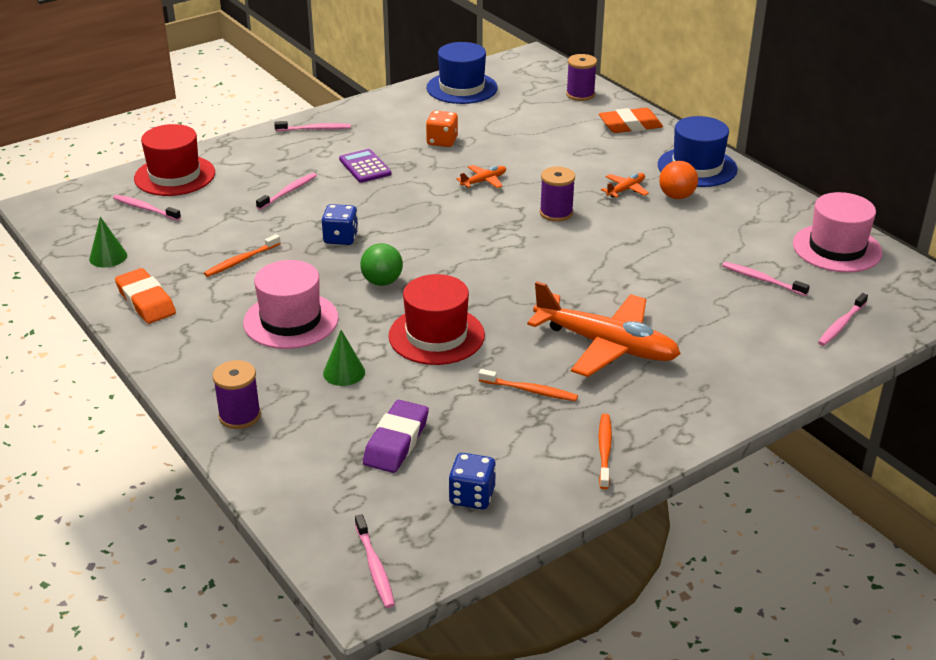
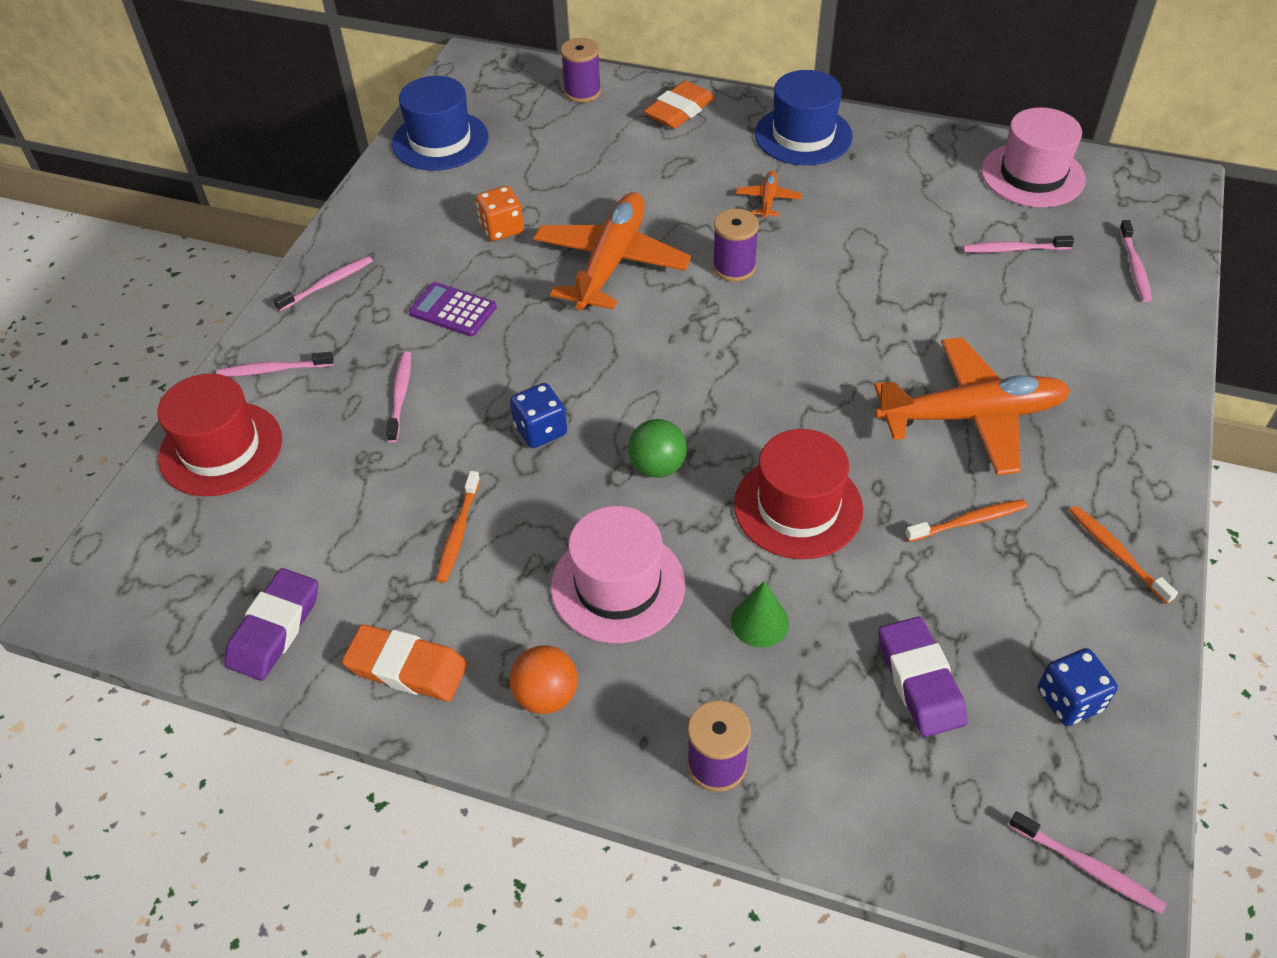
camera: 35 degrees left, 15 degrees up
green cone [89,217,127,268] -> purple eraser [224,568,318,681]
pink toothbrush [113,195,181,221] -> pink toothbrush moved to [216,352,334,377]
orange plane [457,165,506,188] -> orange plane [533,192,691,310], size x2.34
orange ball [659,161,698,199] -> orange ball moved to [510,645,578,714]

